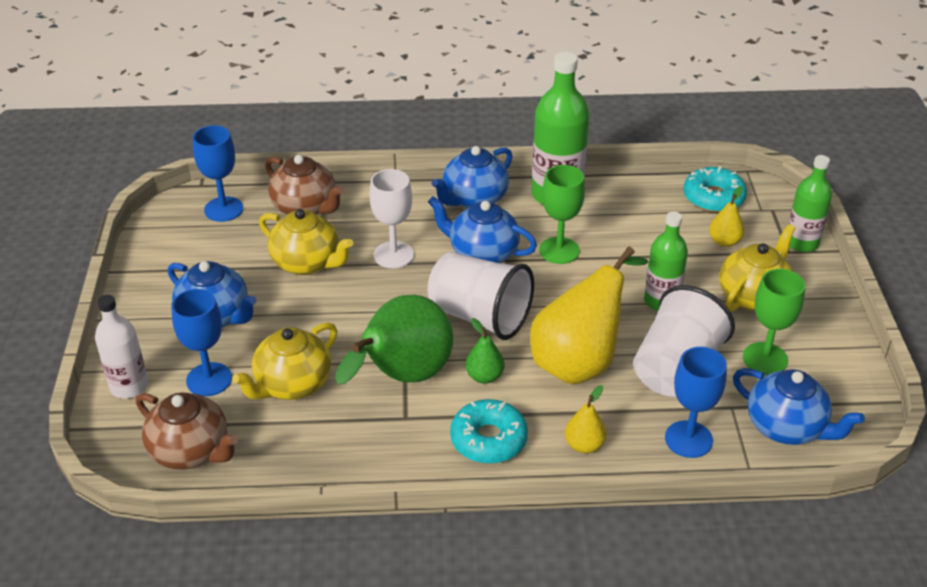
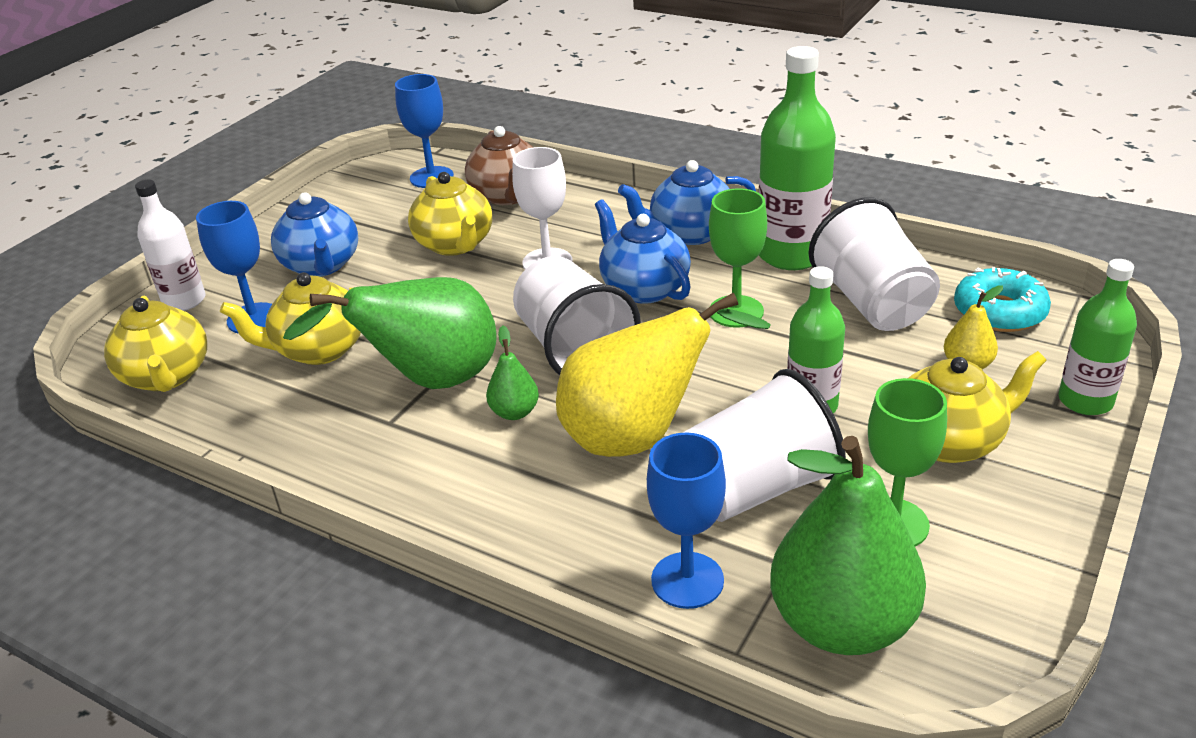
camera: 35 degrees right, 5 degrees down
brown teapot [136,393,238,470] -> yellow teapot [104,296,207,392]
turquoise donut [450,399,528,464] -> none
yellow pear [565,385,606,453] -> none
blue teapot [733,368,865,445] -> green pear [770,436,926,655]
none -> white cup [808,197,940,331]

